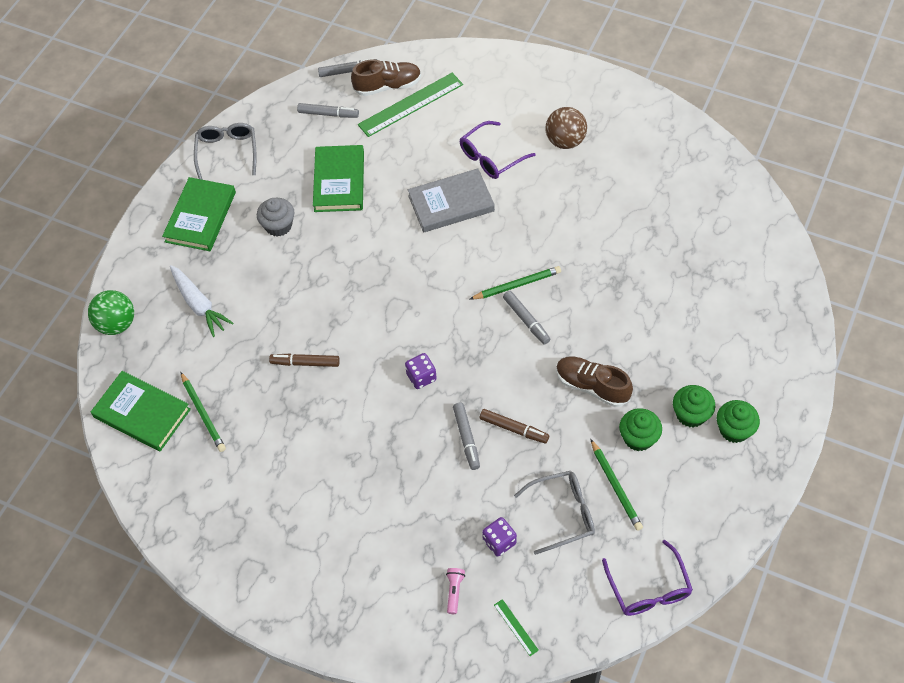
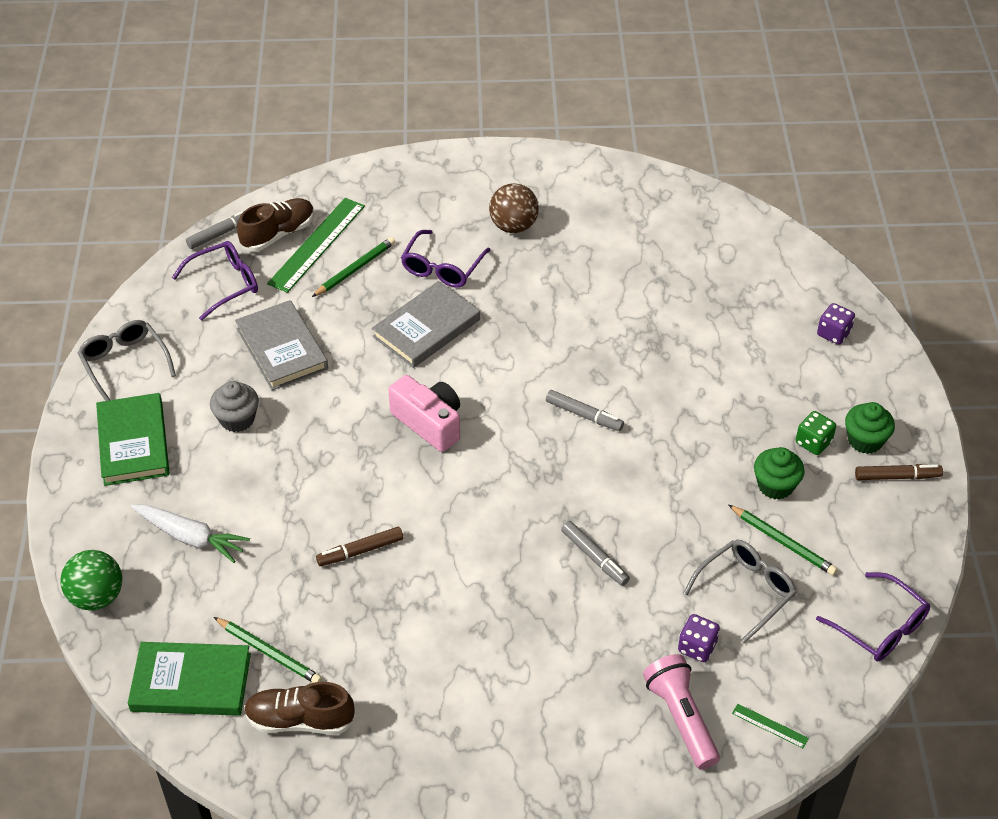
camera: 30 degrees left, 10 degrees down
grey marker [297,103,359,118] -> purple glasses [172,241,258,320]
green book [313,145,364,212] -> grey book [235,300,328,390]
purple dice [405,353,437,389] -> purple dice moved to [817,303,855,345]
pink flashlight [446,568,465,614] -> pink flashlight [643,654,720,770], size x2.04
green pencil [470,266,561,299] -> green pencil moved to [312,237,396,297]
brown marker [480,409,549,444] -> brown marker moved to [855,464,943,480]
brown shoe [556,356,633,407] -> brown shoe moved to [244,682,355,734]
green cupcake [673,385,715,428] -> green dice [796,411,836,455]
none -> pink camera [388,375,460,452]

